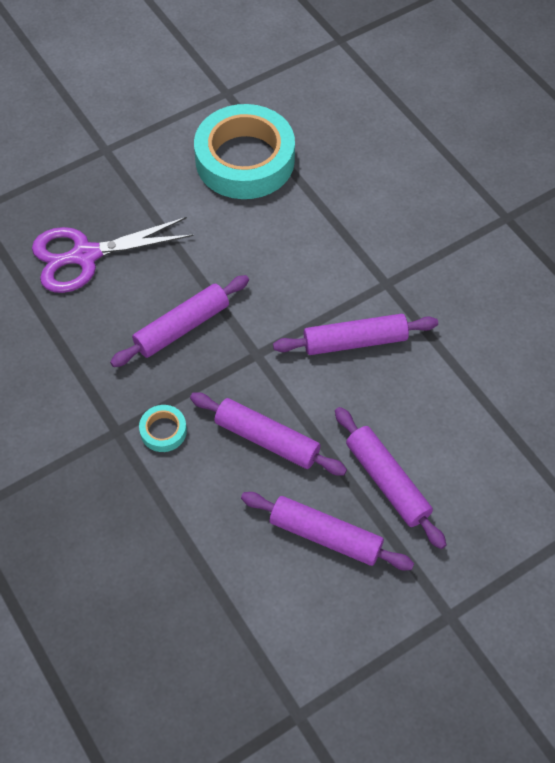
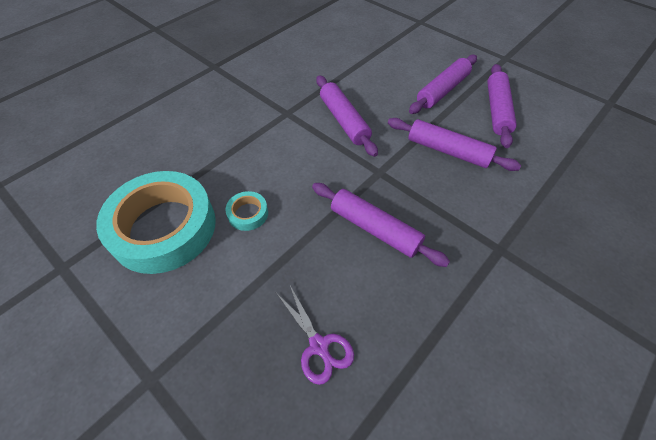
camera: 105 degrees left, 5 degrees down
purple scissors [32,217,194,293] -> purple scissors [276,286,354,385], size x0.57
turquoise tape [139,405,187,452] -> turquoise tape moved to [225,191,268,231]
purple rolling pin [190,392,347,475] -> purple rolling pin turned 75 degrees counterclockwise [388,118,521,171]

